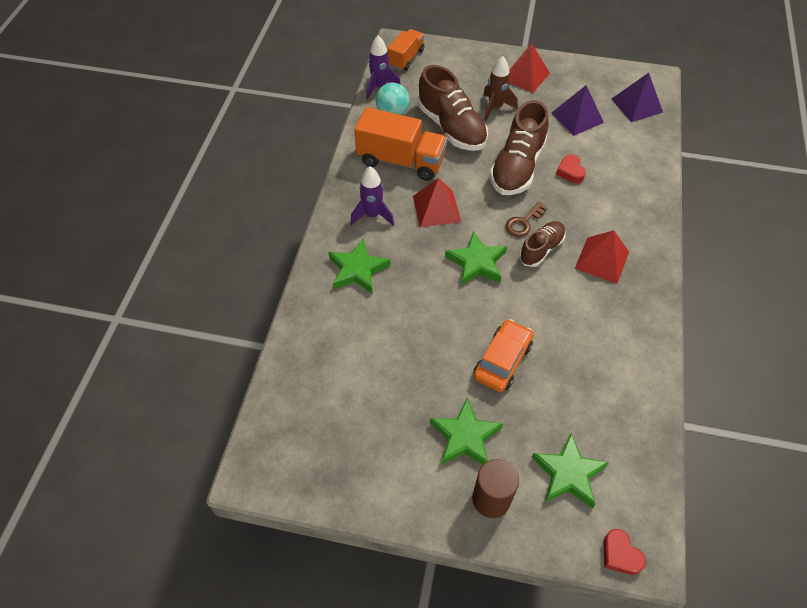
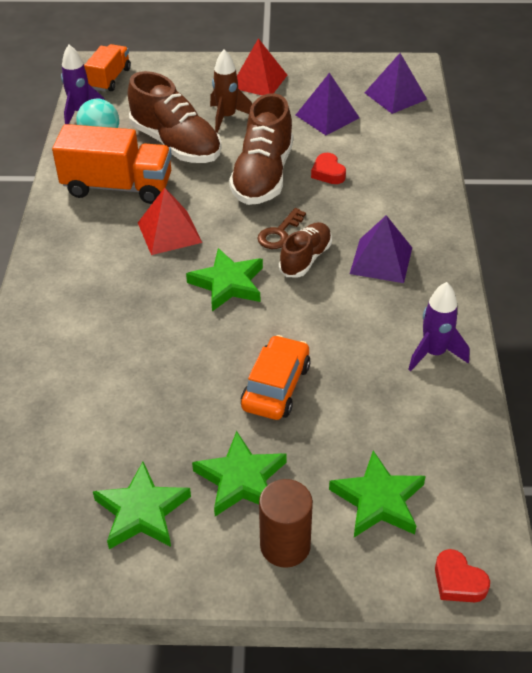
camera: 10 degrees left, 10 degrees down
green star [328,239,390,294] -> green star moved to [93,462,191,549]
purple rocket [350,166,394,226] -> purple rocket moved to [408,282,470,372]
red pyramid [575,230,629,284] -> purple pyramid [350,215,412,283]

